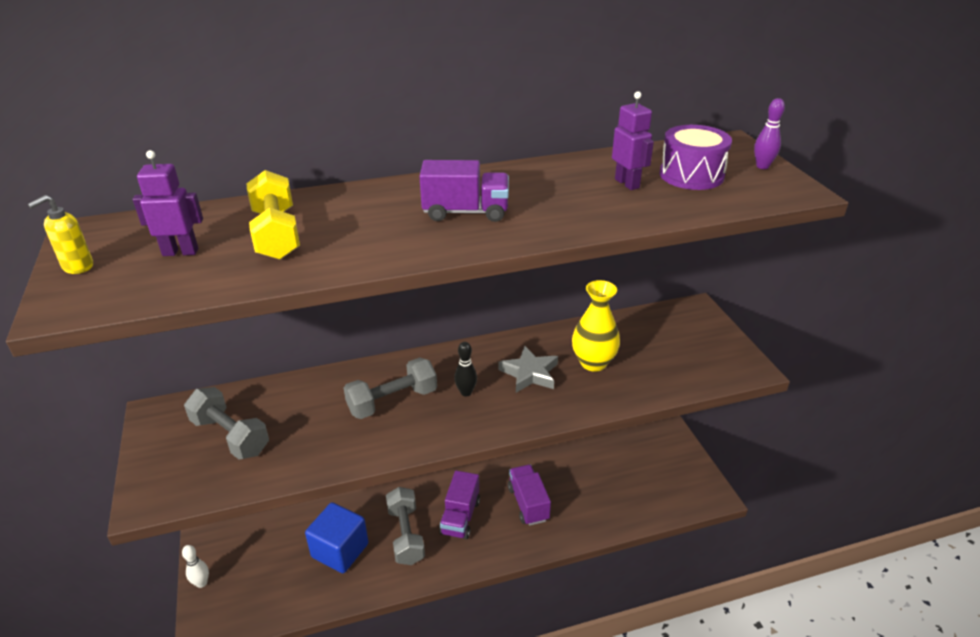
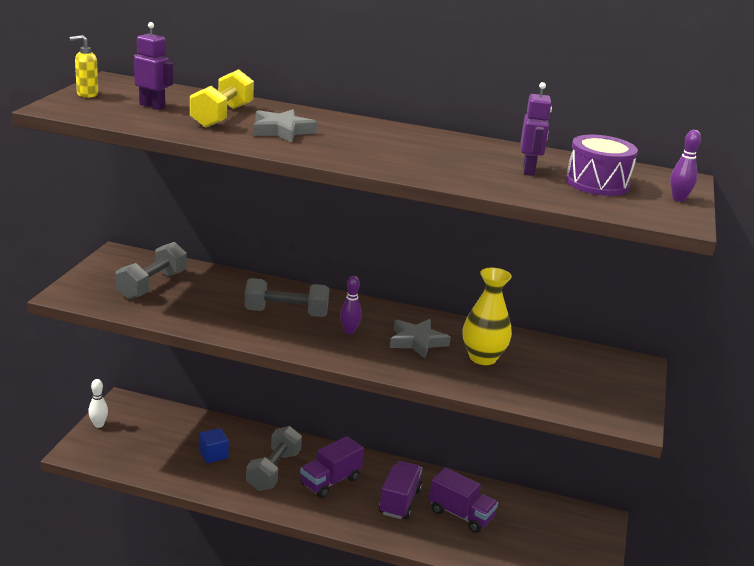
camera: 30 degrees right, 10 degrees down
grey dumbbell [184,387,269,459] -> grey dumbbell turned 45 degrees clockwise [116,242,187,299]
blue cube [305,502,369,573] -> blue cube [199,428,229,463], size x0.57
purple truck [419,160,509,222] -> purple truck moved to [429,468,498,533]
black bowling pin [454,342,477,397] -> purple bowling pin [340,276,362,334]
none -> grey star [253,109,317,143]

